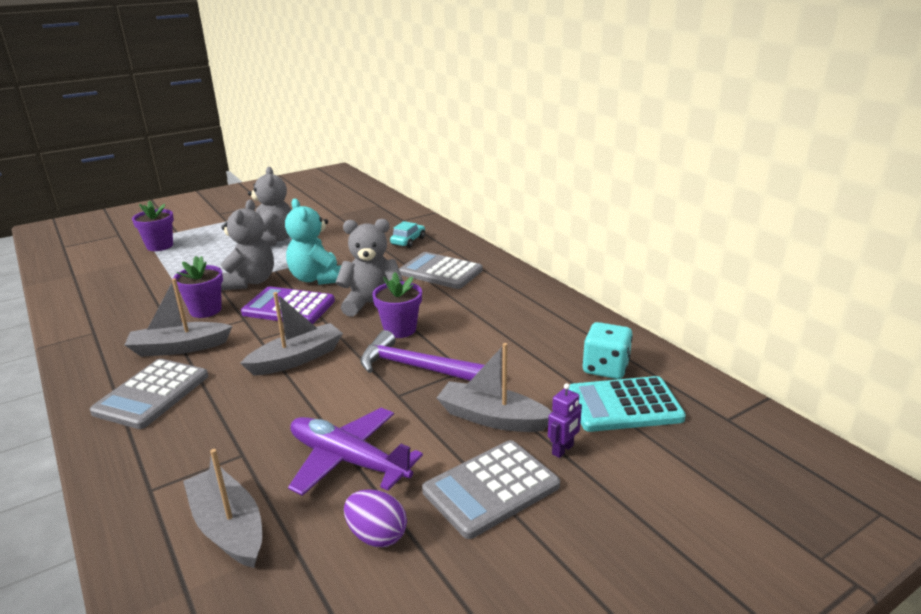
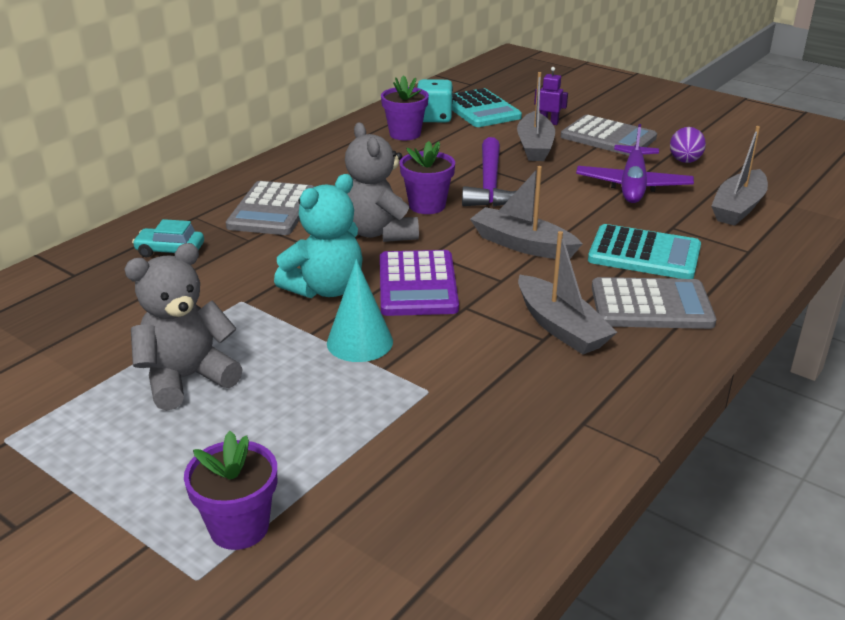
camera: 110 degrees left, 5 degrees up
purple flower pot [173,256,223,318] -> purple flower pot moved to [381,75,429,140]
grey teddy bear [221,200,274,290] -> turquoise cone [327,259,393,362]
none -> turquoise calculator [588,224,701,279]

